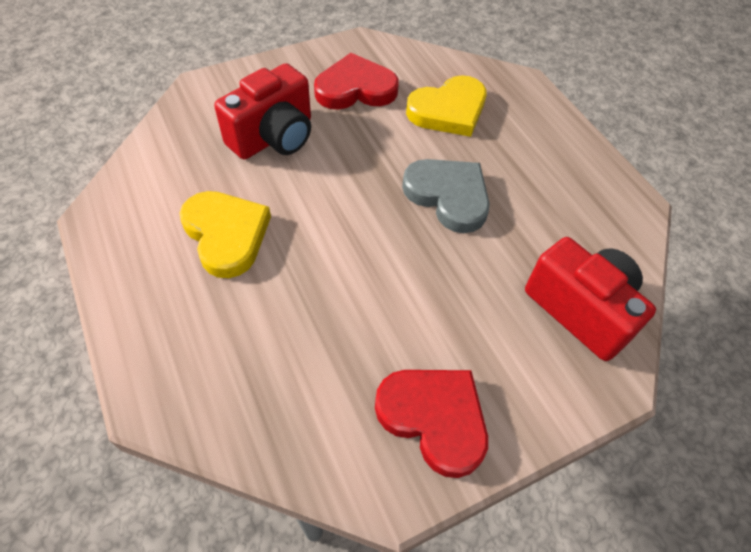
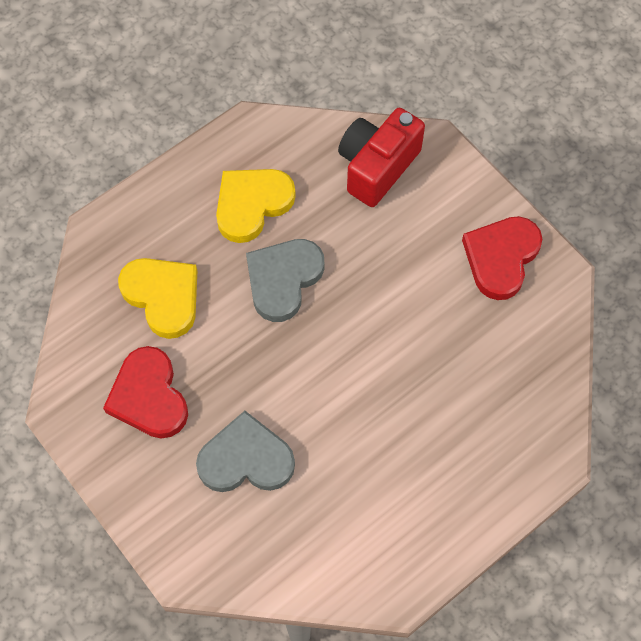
camera: 100 degrees left, 10 degrees up
yellow heart [180,191,271,278] -> yellow heart moved to [216,169,296,243]
red camera [214,63,311,160] -> grey heart [196,411,295,492]

